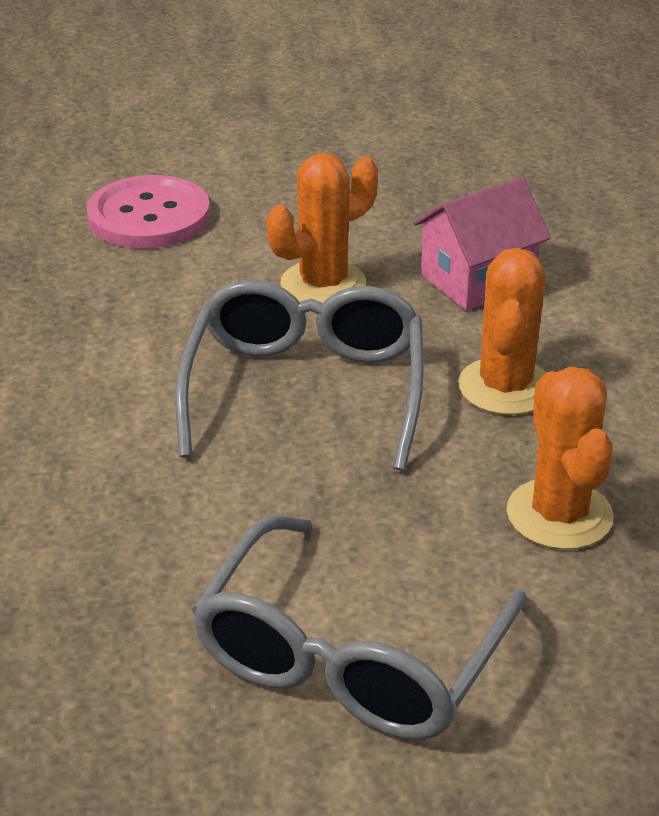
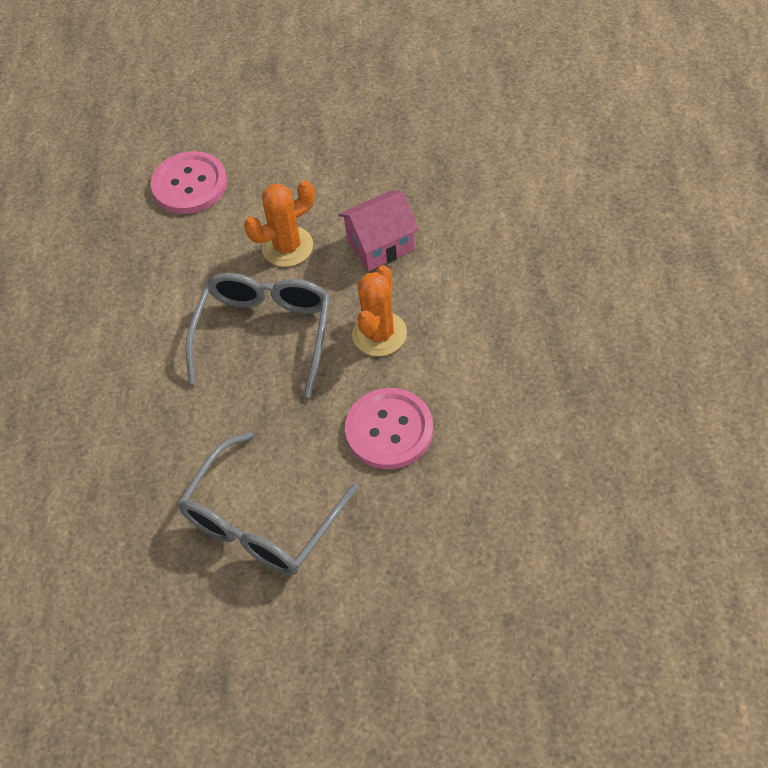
camera: 10 degrees right, 20 degrees up
orange cactus [507,367,614,550] -> pink button [345,388,433,469]

